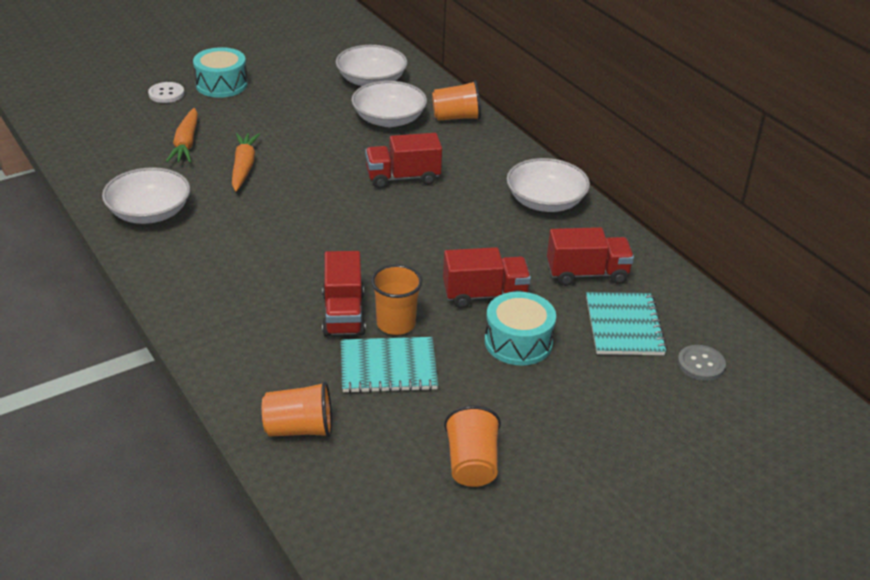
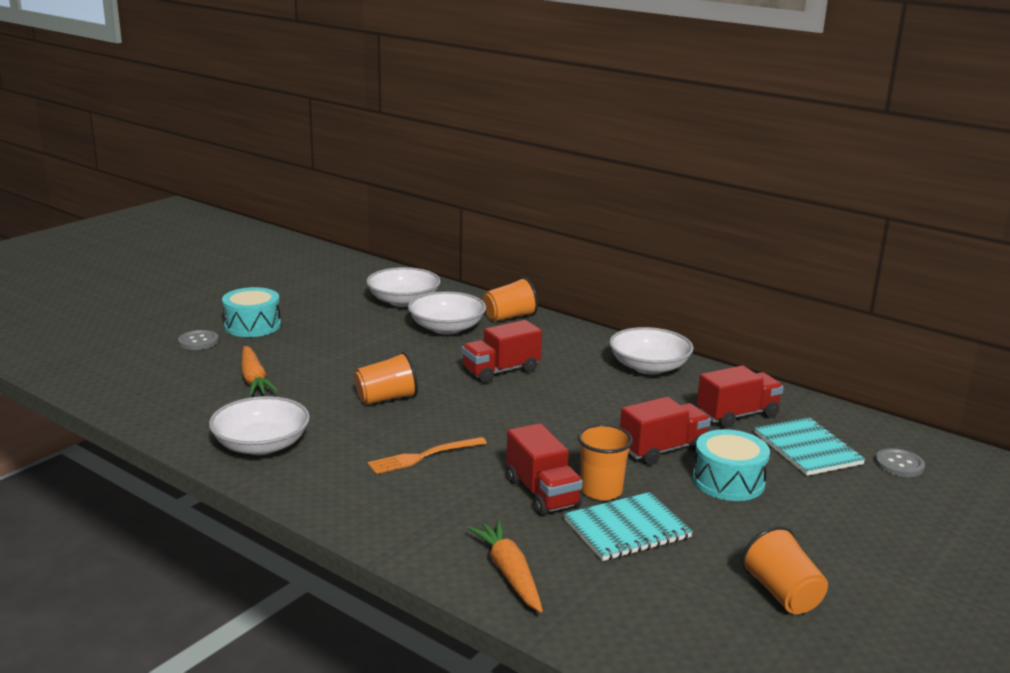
camera: 20 degrees left, 15 degrees down
white button [148,82,184,103] -> grey button [178,330,219,350]
orange carrot [232,133,260,191] -> orange carrot moved to [467,520,543,612]
orange cup [262,381,332,437] -> orange cup moved to [354,352,418,405]
none -> orange fork [367,437,487,474]

